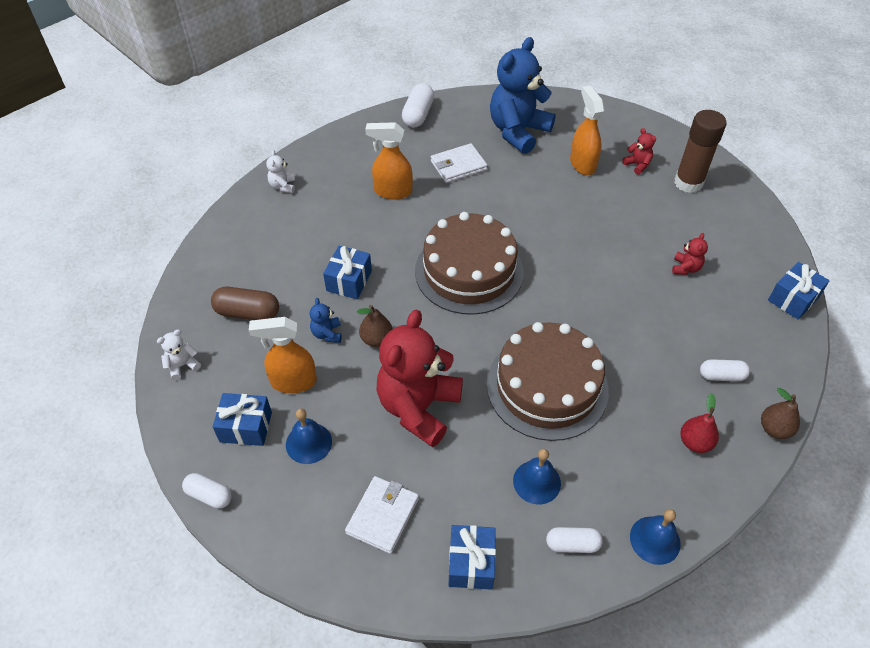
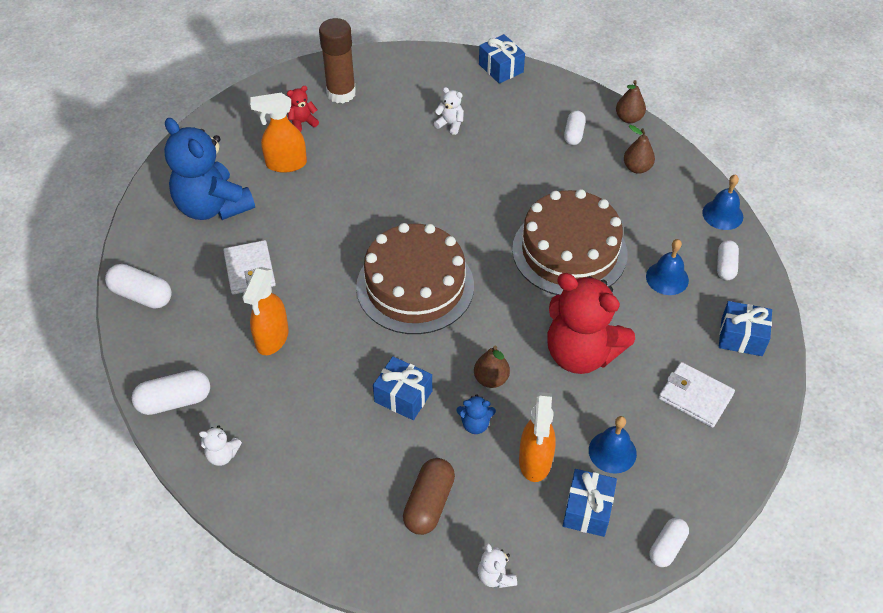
camera: 80 degrees left, 0 degrees up
red teddy bear [672,233,708,275] -> white teddy bear [434,87,464,135]
red pear [680,393,719,453] -> brown pear [624,125,655,174]
none -> white capsule [132,370,210,415]

